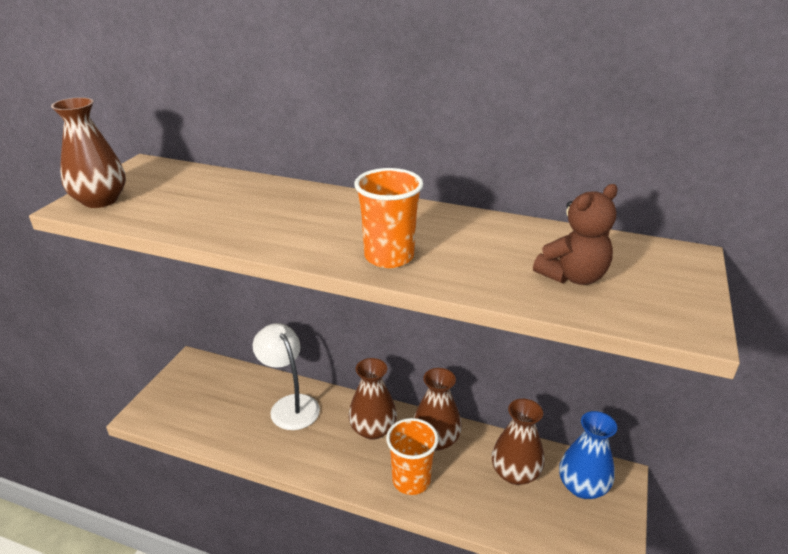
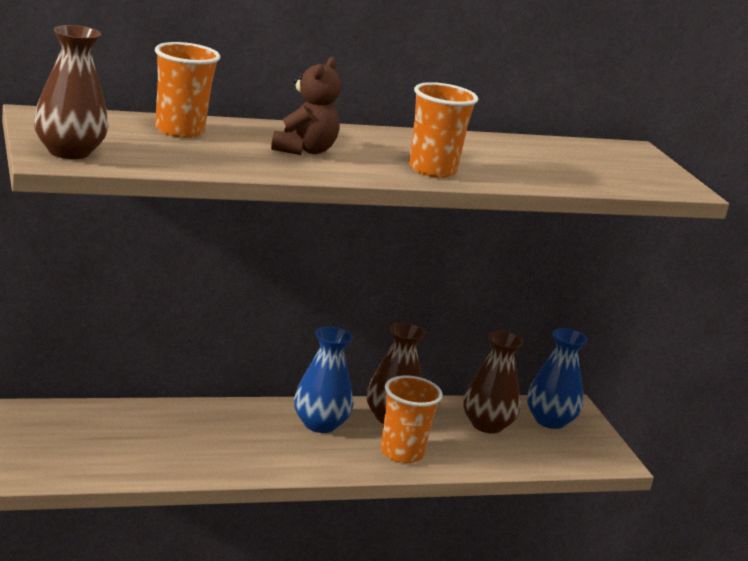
camera: 40 degrees left, 10 degrees down
white lamp [253,323,320,430] -> none
brown vase [348,358,397,440] -> blue vase [294,326,353,433]
brown teddy bear [533,184,618,285] -> brown teddy bear moved to [271,57,341,155]
none -> orange cup [155,42,220,138]

